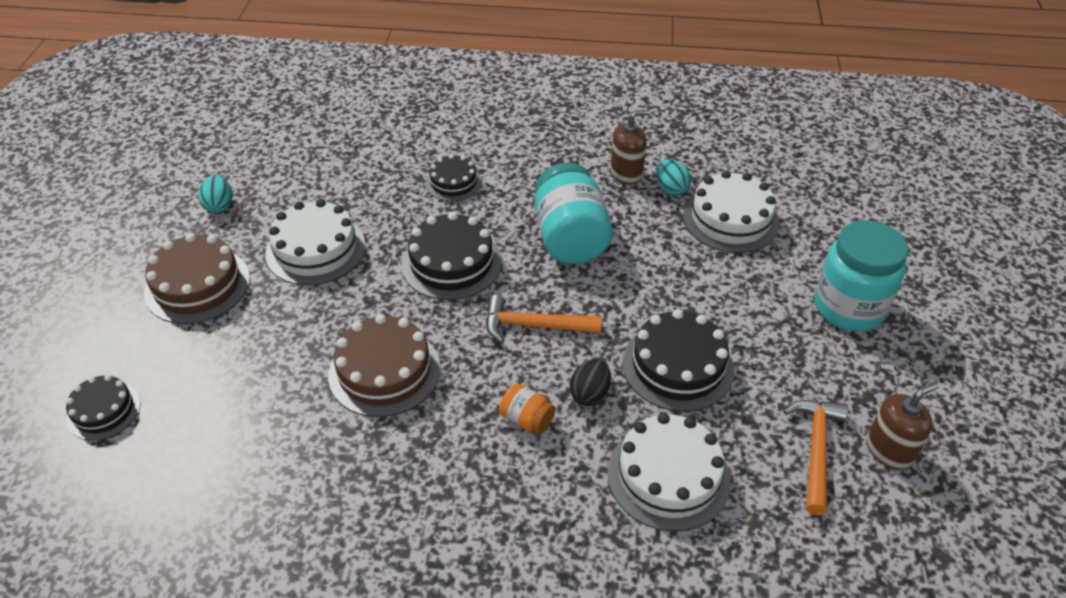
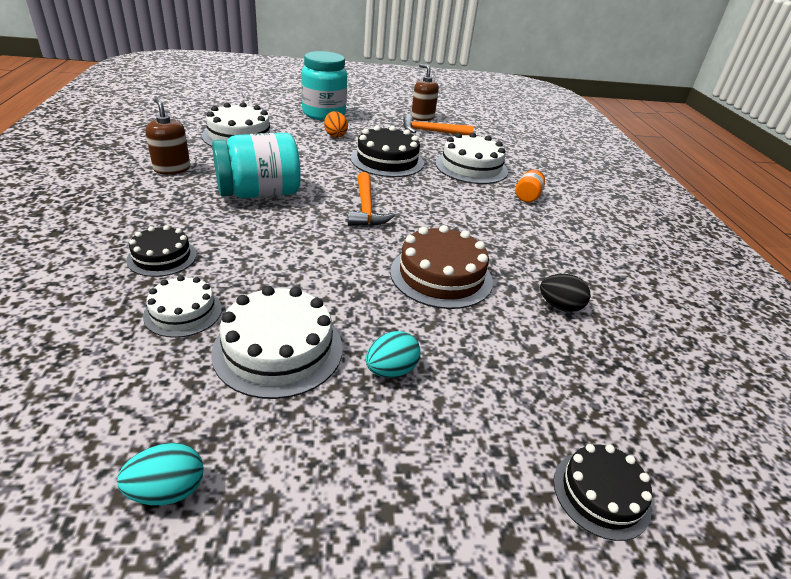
camera: 105 degrees left, 10 degrees down
brown cake [144,233,250,324] -> none
black cake [402,212,502,300] -> none
orange jar [499,383,555,435] -> orange jar moved to [515,169,545,202]
black egg [570,359,611,406] -> black egg moved to [540,274,591,312]
turquoise egg [656,159,691,196] -> turquoise egg moved to [366,331,420,377]
none -> white cake [143,275,222,338]
none -> orange egg [324,111,348,138]

